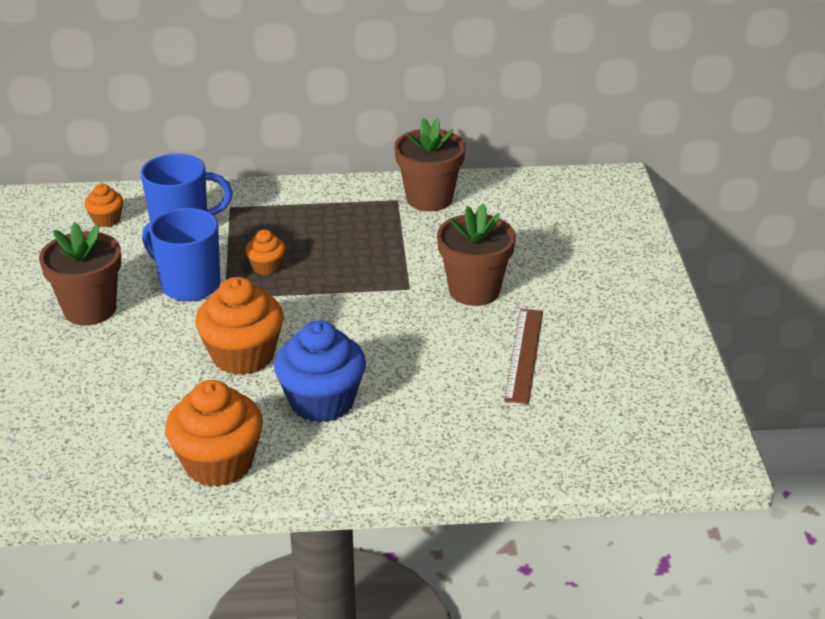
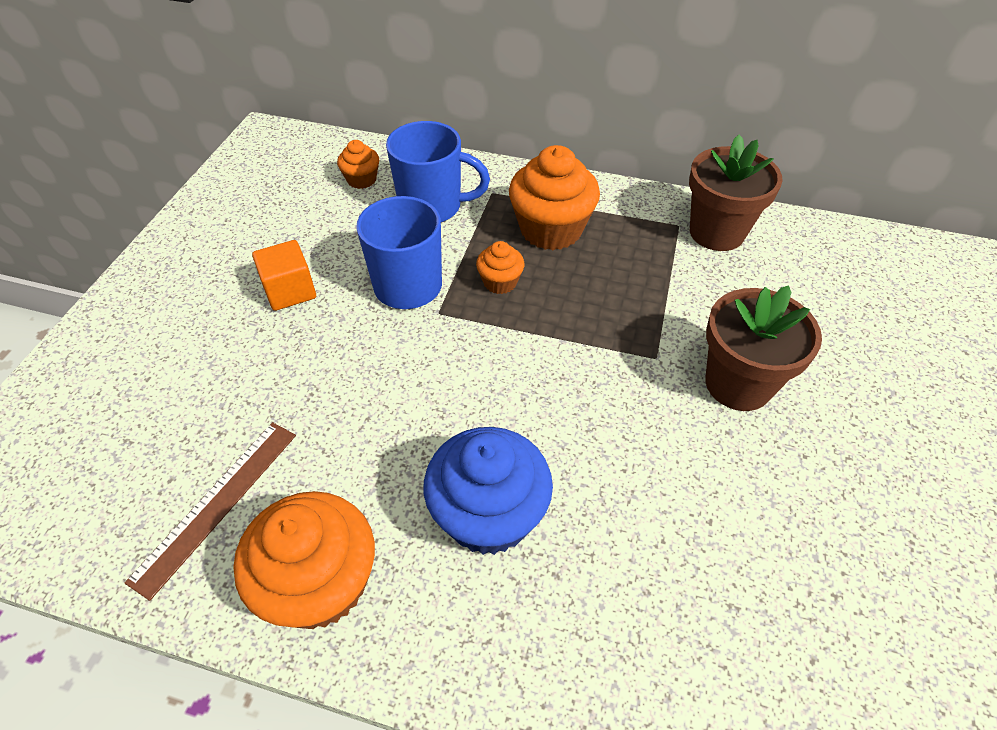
camera: 20 degrees right, 15 degrees up
brown flower pot [39,222,121,325] -> orange cube [252,240,316,311]
orange cupcake [195,277,284,375] -> orange cupcake moved to [509,145,600,250]
brown ruler [504,309,543,404] -> brown ruler moved to [125,422,296,601]

